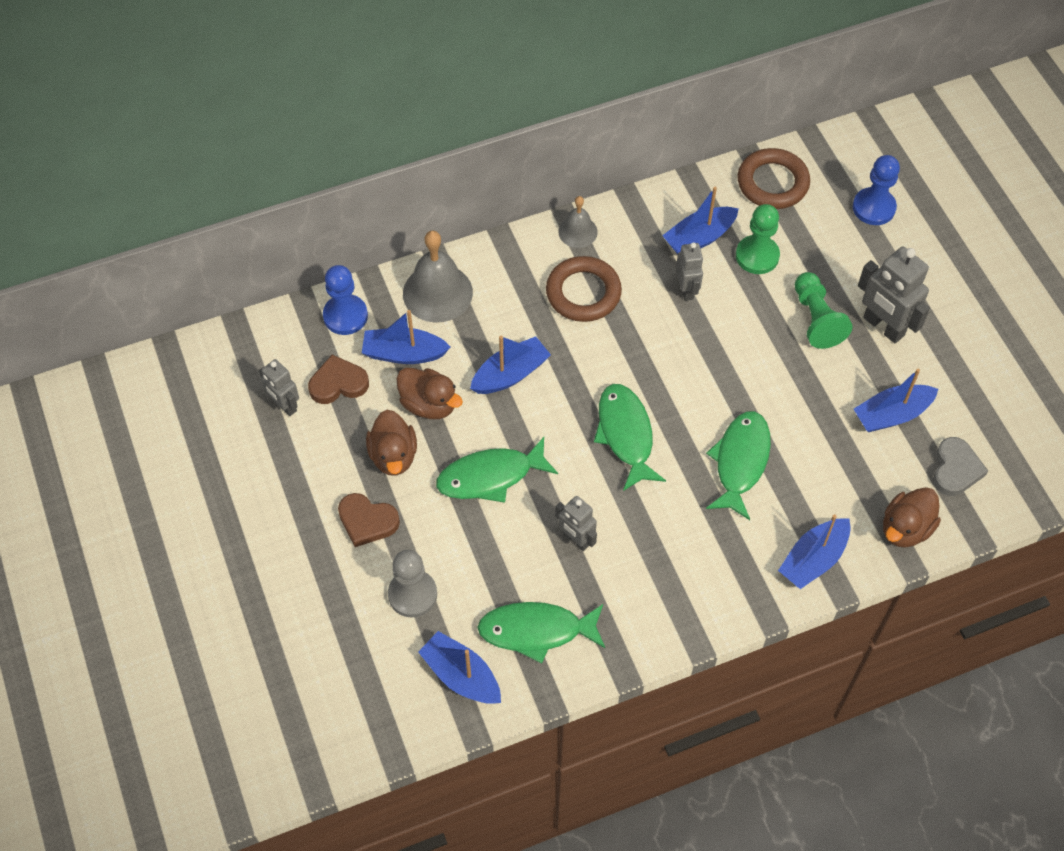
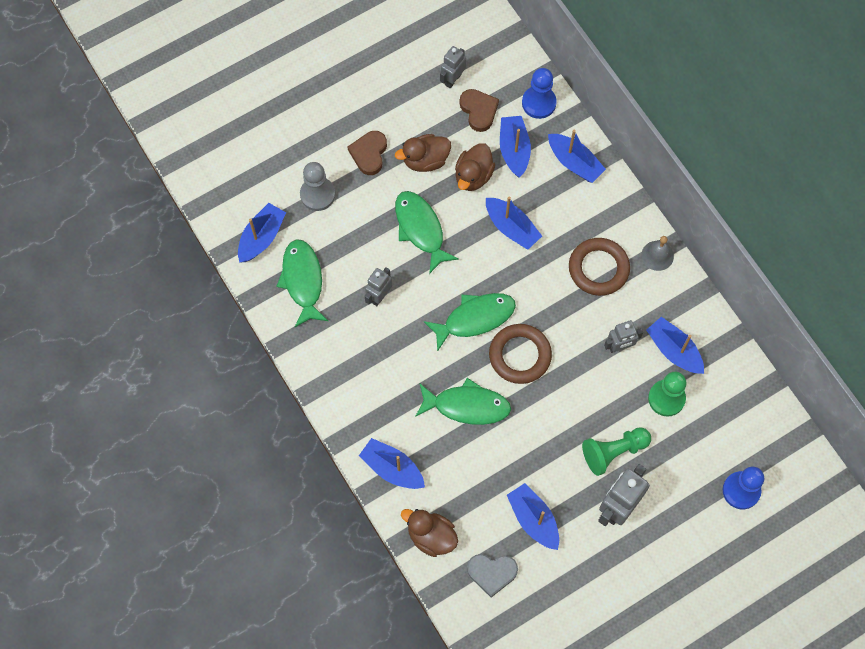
camera: 80 degrees right, 10 degrees up
grey bell [403,231,473,322] -> blue boat [548,130,606,183]
brown ring [738,148,810,209] -> brown ring moved to [489,324,552,384]

